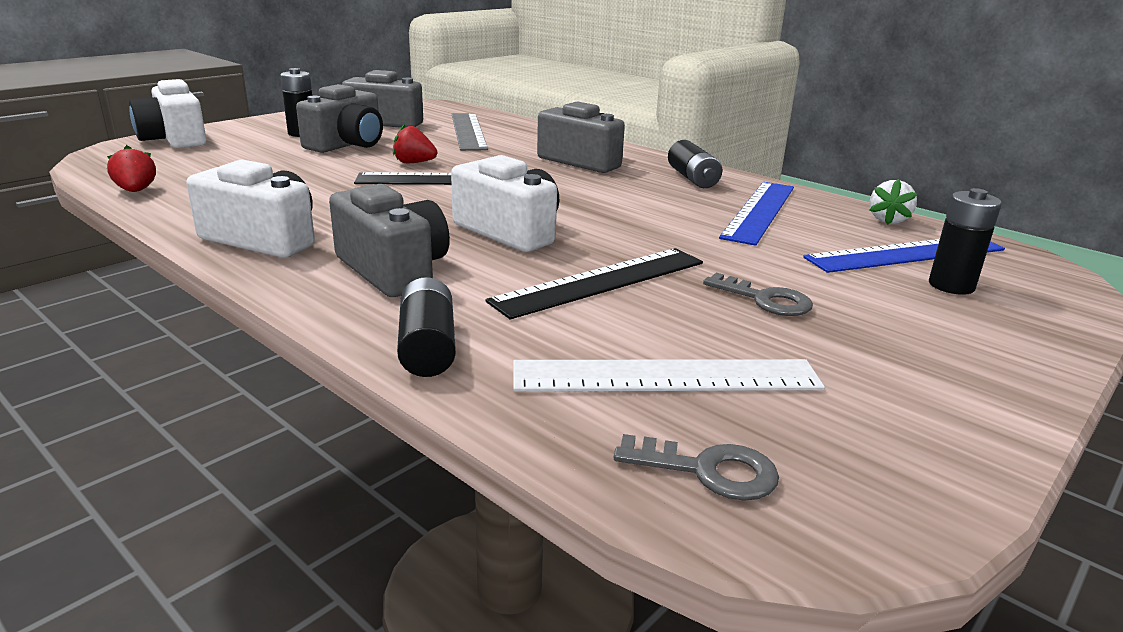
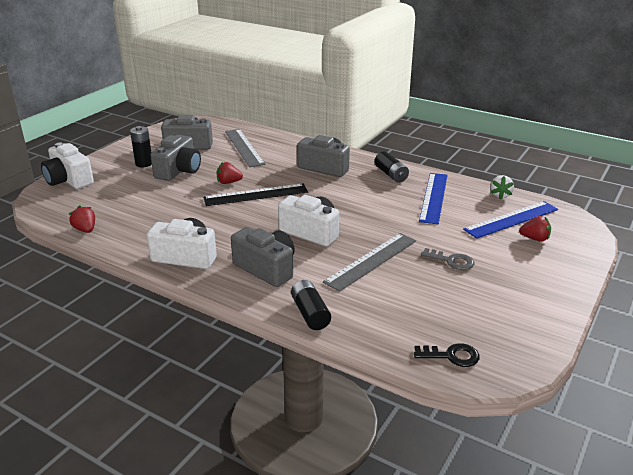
camera: 10 degrees left, 5 degrees up
black ruler [485,248,703,319] -> grey ruler [323,233,416,292]
white ruler [513,359,825,392] -> none
grey key [614,434,779,501] -> black key [414,343,480,367]
black battery [929,188,1002,295] -> red strawberry [519,216,551,242]

